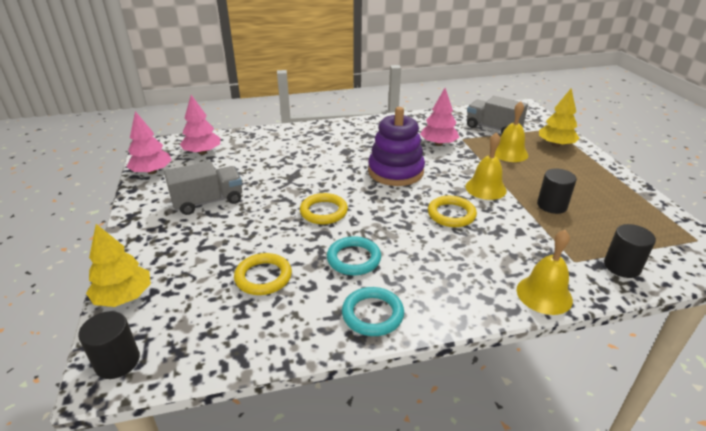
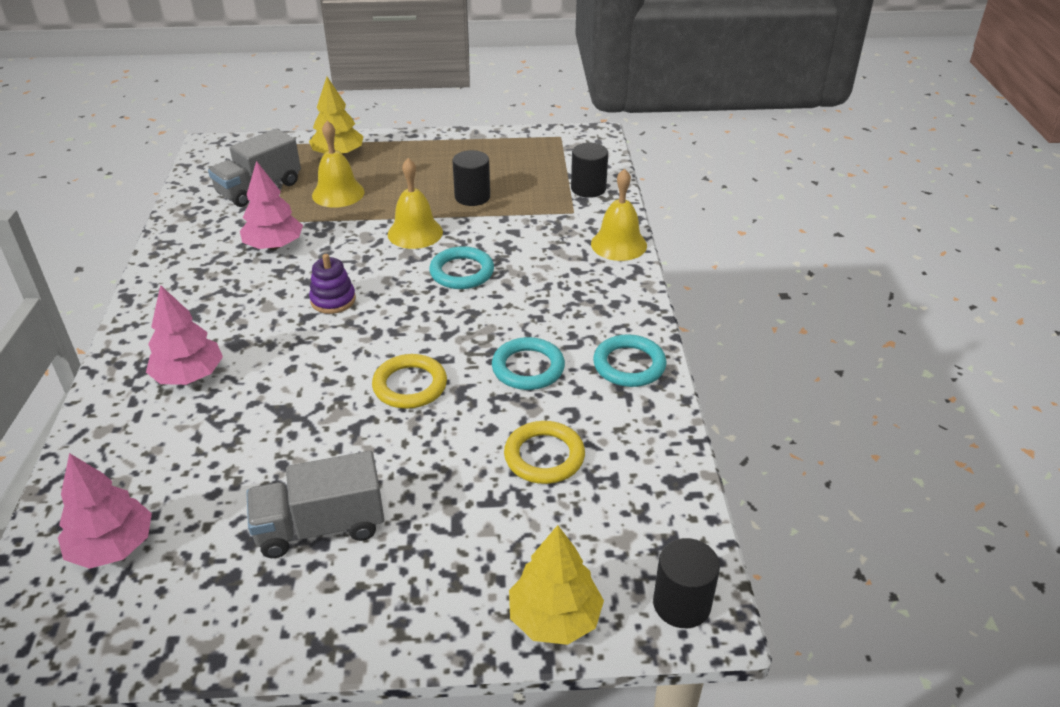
camera: 80 degrees left, 5 degrees up
pink tree [127,111,171,174] -> pink tree moved to [146,285,223,385]
grey truck [164,161,242,215] -> grey truck turned 90 degrees counterclockwise [246,451,384,558]
purple stacking toy [368,107,425,186] -> purple stacking toy [309,254,356,314], size x0.51
yellow ring [428,196,477,227] -> turquoise ring [429,246,494,289]

